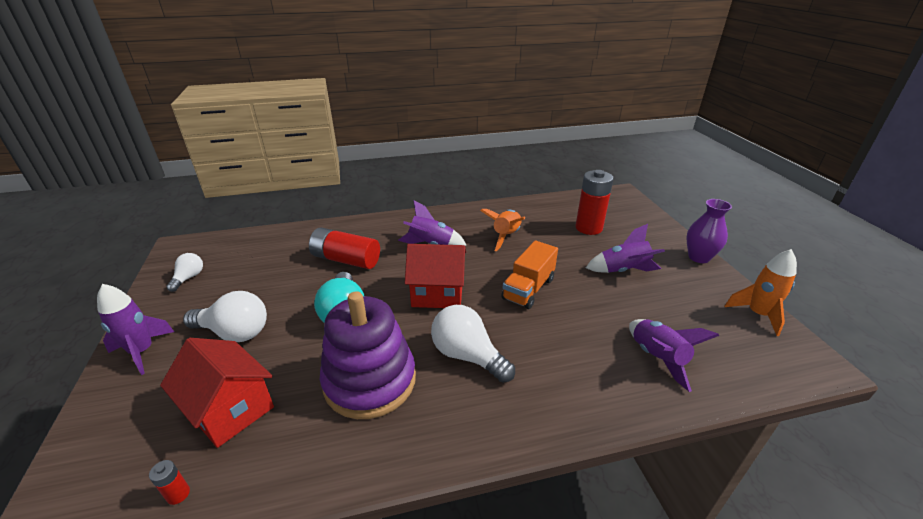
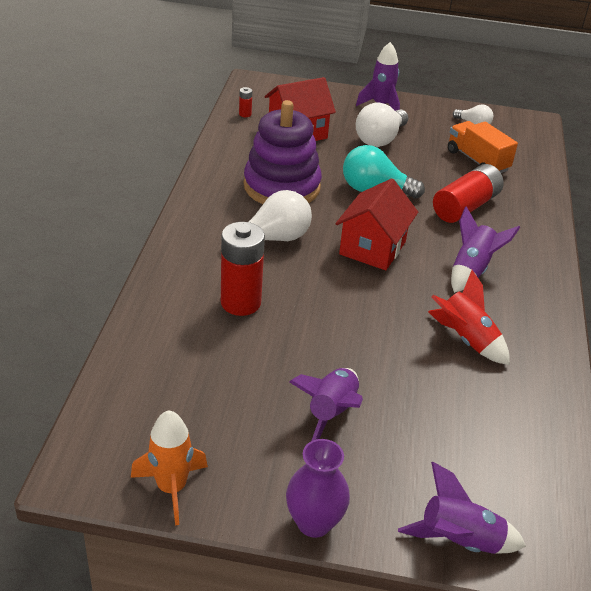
camera: 110 degrees right, 5 degrees up
orange rocket [480,209,525,252] -> red rocket [428,270,510,365]
orange truck [501,240,558,309] -> orange truck moved to [448,121,518,173]
red battery [576,170,614,235] -> red battery moved to [221,222,265,316]
purple rocket [629,319,719,392] -> purple rocket moved to [398,462,526,554]

